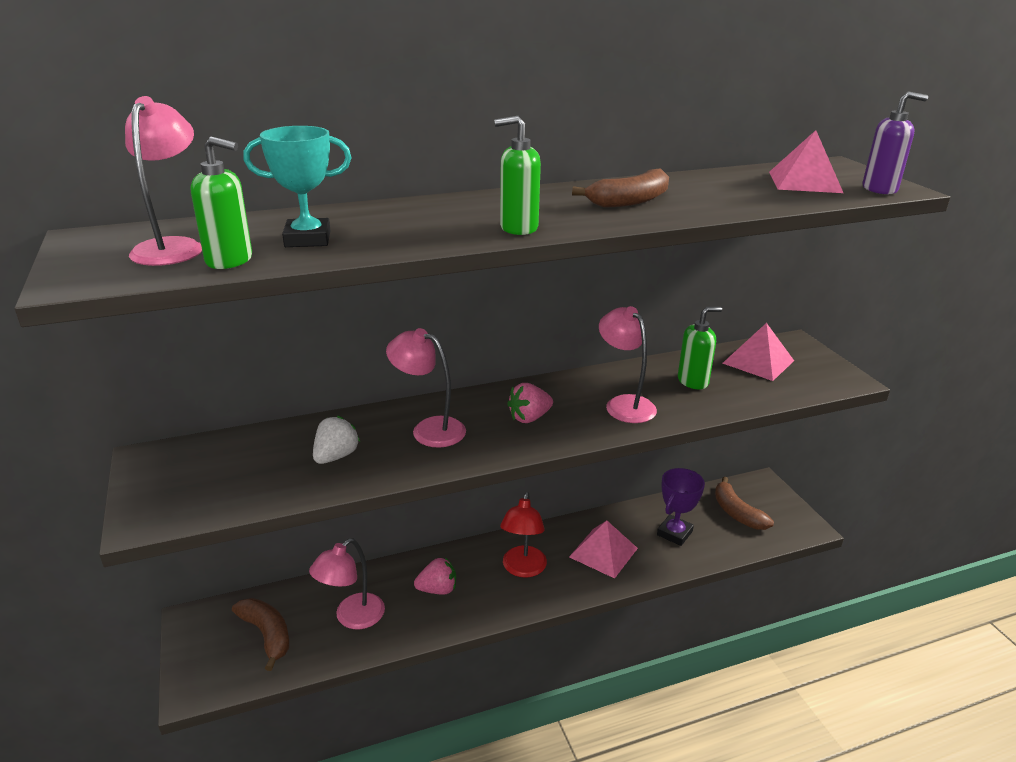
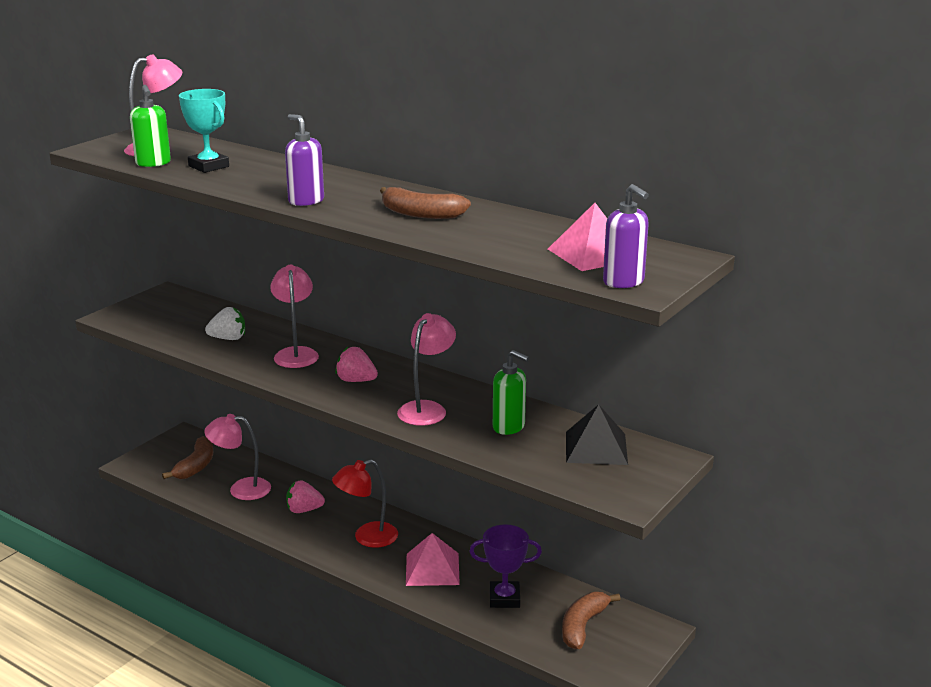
camera: 55 degrees right, 5 degrees down
pink strawberry [414,557,456,595] -> pink strawberry turned 135 degrees clockwise [286,480,325,513]
green soap dispenser [494,116,541,235] -> purple soap dispenser [285,114,324,206]
pink pyramid [723,323,794,381] -> black pyramid [566,404,628,465]

